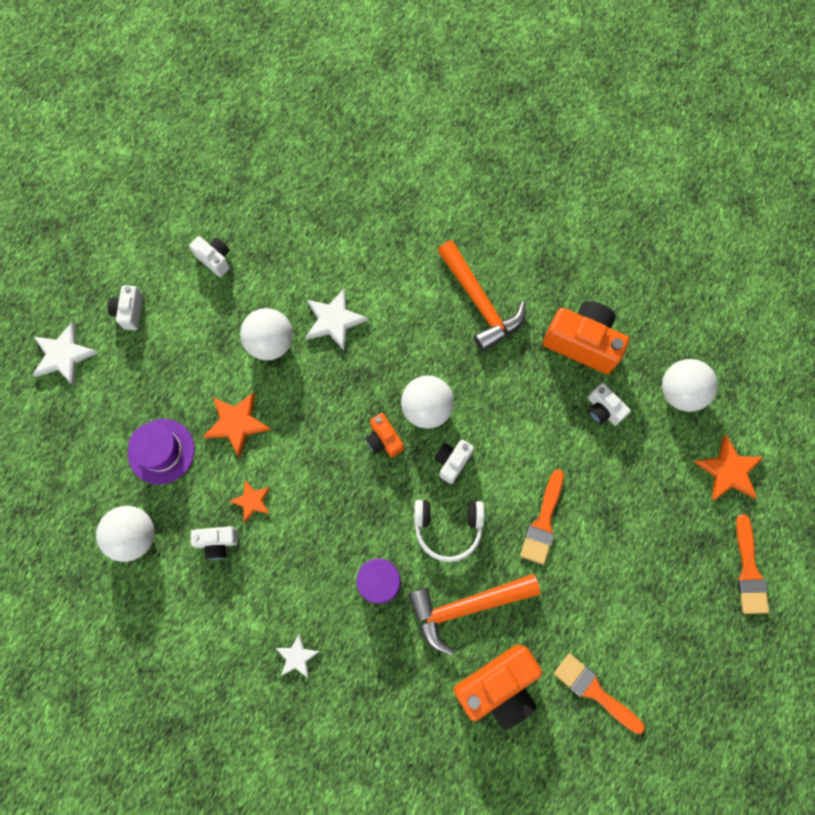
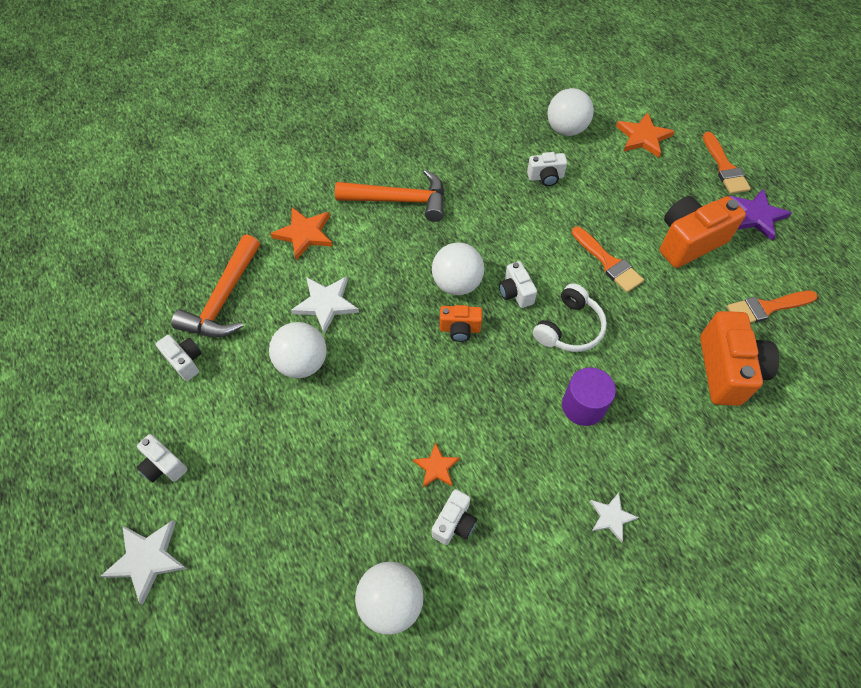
camera: 55 degrees left, 15 degrees down
purple hat [128,419,195,484] -> none
white camera [189,236,230,277] -> white camera turned 60 degrees clockwise [156,335,202,381]
orange star [203,392,271,458] -> orange star moved to [271,207,333,260]
orange hammer [408,574,541,656] -> orange hammer moved to [172,234,260,337]
orange camera [543,301,629,374] -> orange camera moved to [660,196,746,268]
orange brush [736,514,769,614] -> orange brush turned 45 degrees clockwise [703,132,751,194]
none -> purple star [729,189,792,241]

